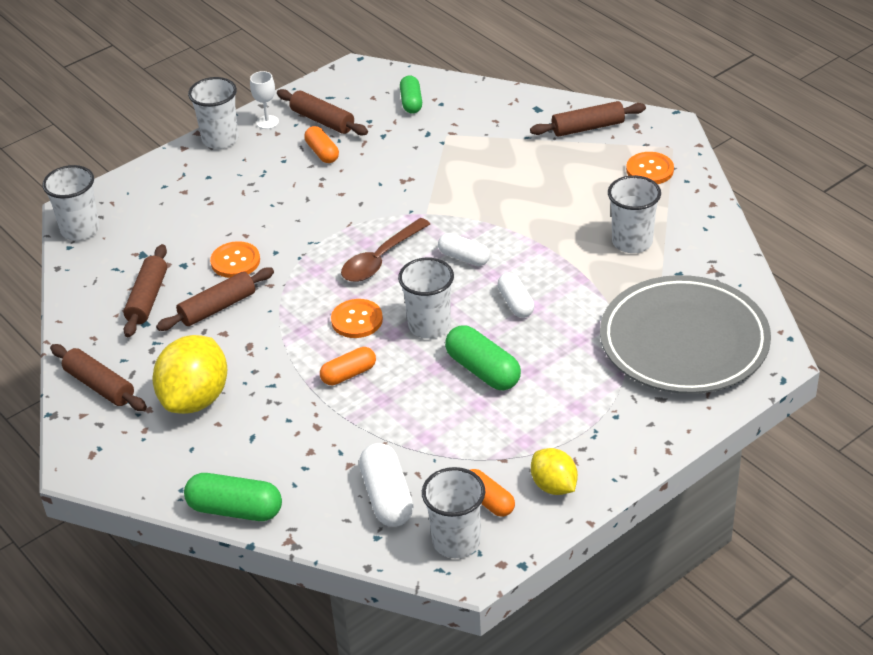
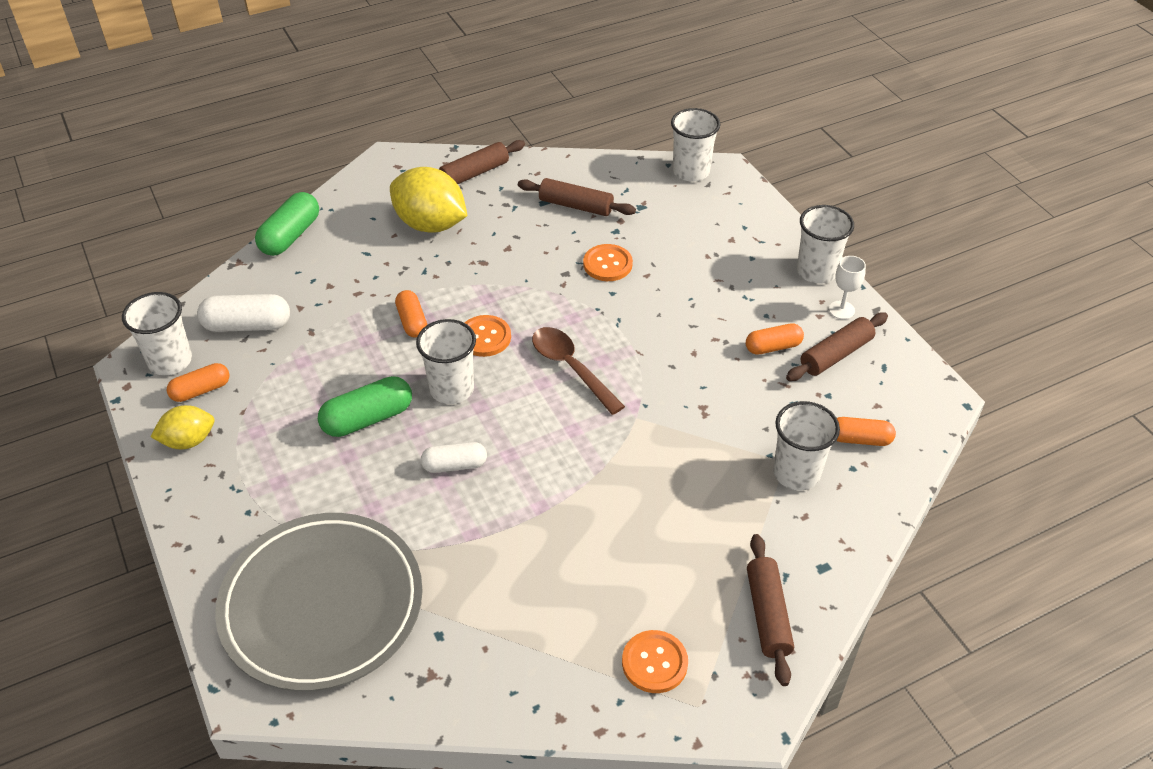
camera: 100 degrees right, 5 degrees up
brown rolling pin [156,268,274,331] -> none
green capsule [400,76,422,114] -> orange capsule [836,417,896,446]
white capsule [438,233,490,266] -> none
white cup [608,175,661,253] -> white cup moved to [773,401,840,490]

